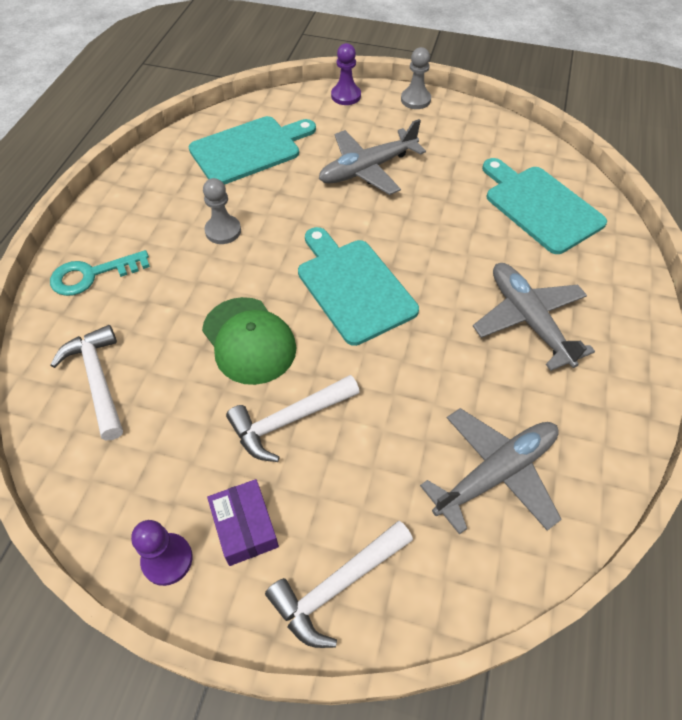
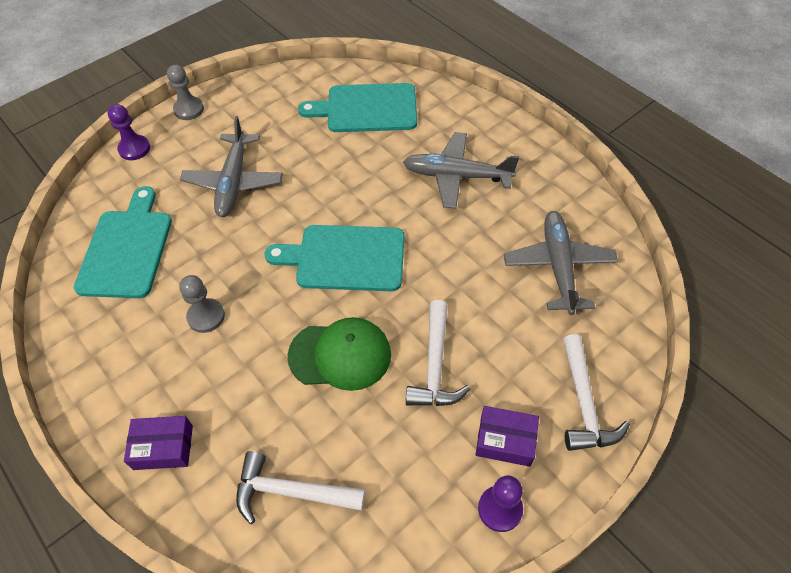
camera: 55 degrees left, 0 degrees up
turquoise key [50,250,150,296] -> purple box [124,416,193,470]

